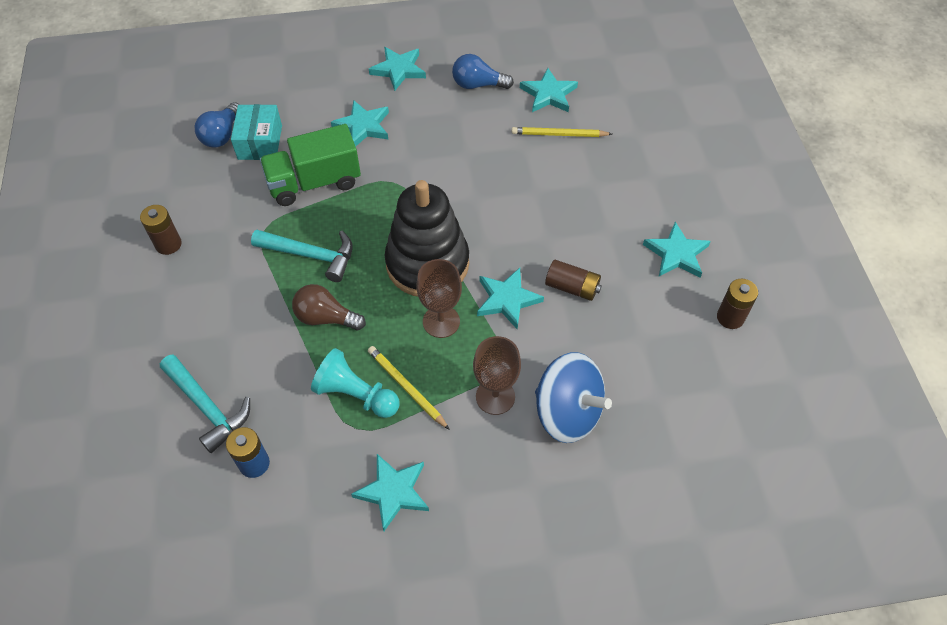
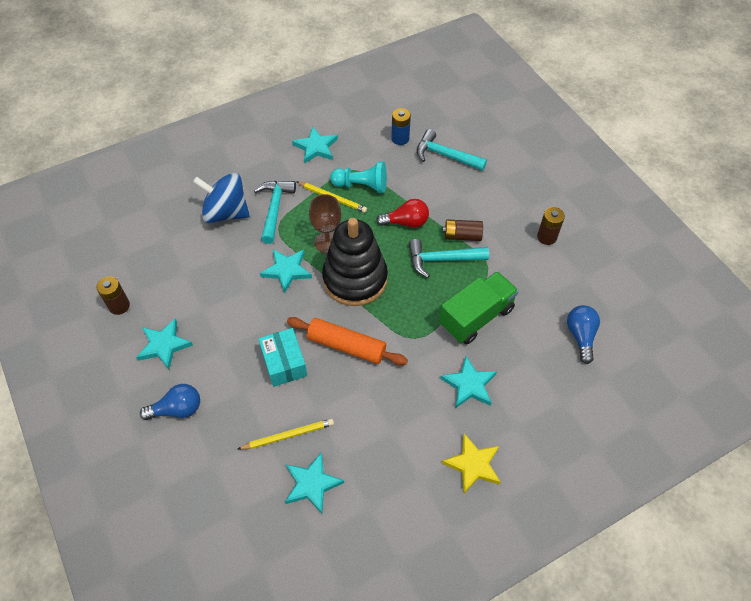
camera: 160 degrees right, 0 degrees up
turquoise box [231,104,282,160] -> turquoise box moved to [258,328,307,387]
brown light bulb [292,284,366,330] -> red light bulb [376,199,429,228]
turquoise star [369,47,426,91] -> yellow star [442,434,501,494]
blue light bulb [452,54,514,89] -> blue light bulb moved to [140,384,200,420]
brown goblet [473,336,521,415] -> turquoise hammer [254,181,296,244]
brown battery [545,260,602,301] -> brown battery moved to [443,219,483,241]
none -> orange rolling pin [287,317,408,365]

